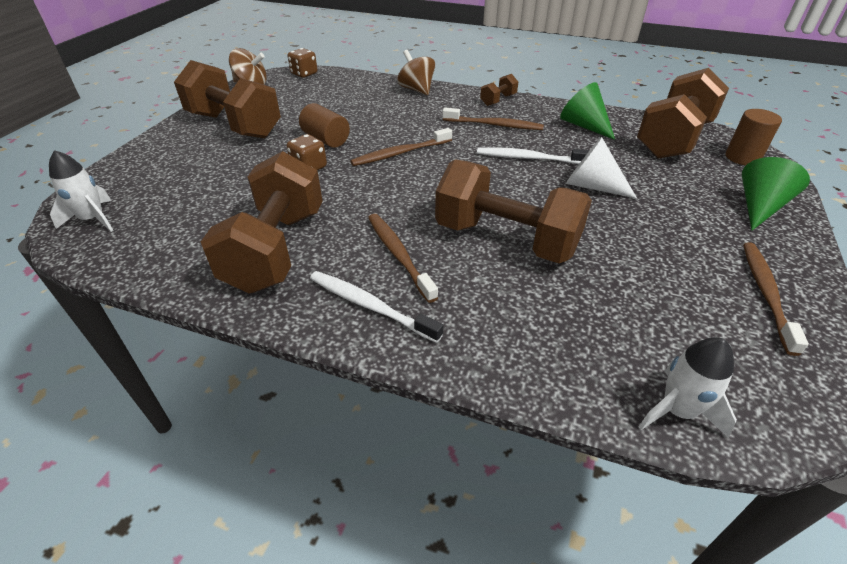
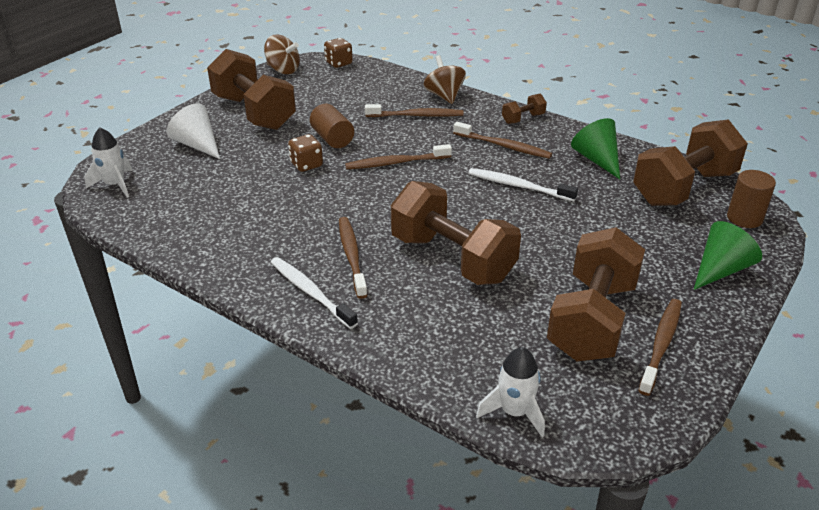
camera: 15 degrees right, 5 degrees down
brown dumbbell [201,151,323,293] -> brown dumbbell moved to [547,227,645,361]
white cone [566,137,637,199] -> white cone moved to [167,103,220,159]
none -> brown toothbrush [365,104,464,117]

